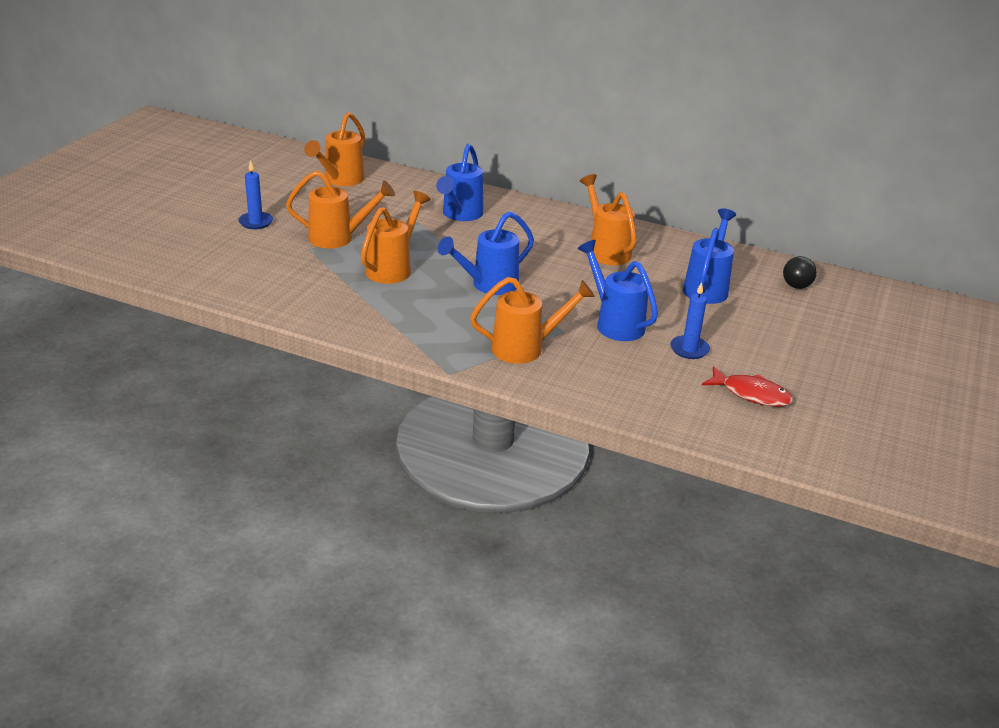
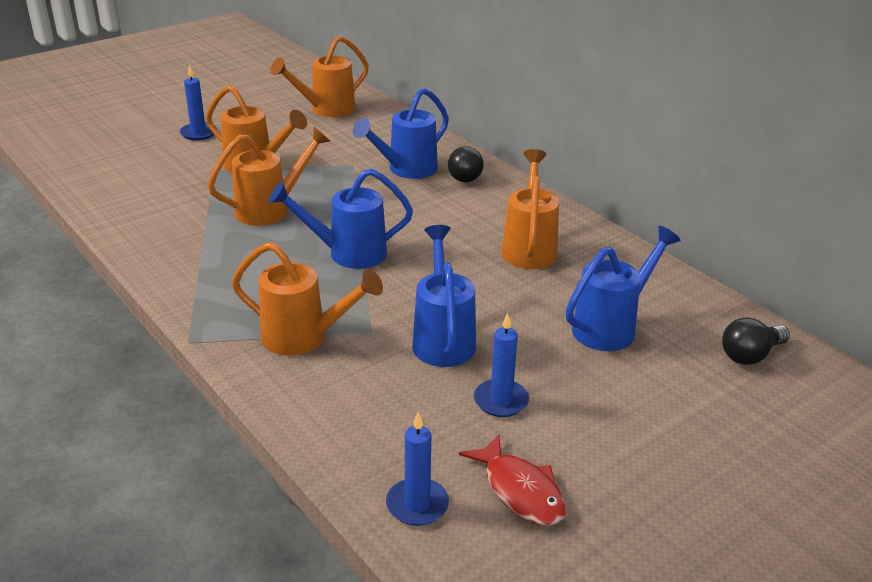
camera: 30 degrees right, 0 degrees up
none -> blue candle [386,412,449,526]
none -> black light bulb [448,146,484,182]

